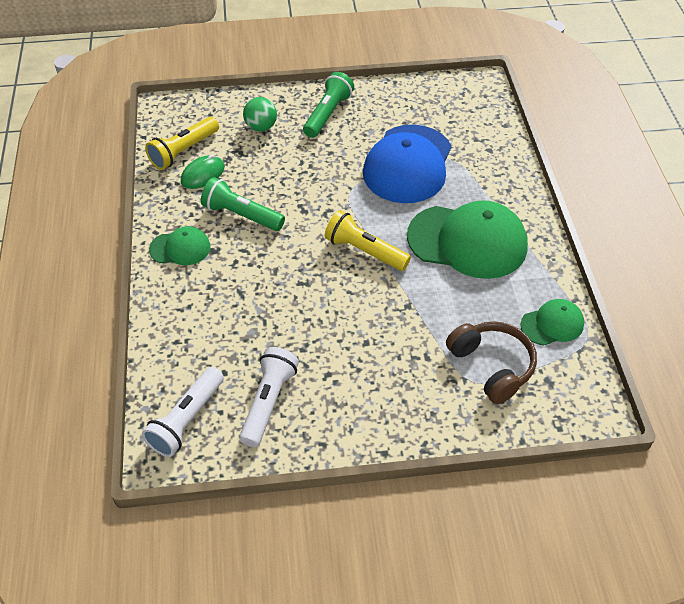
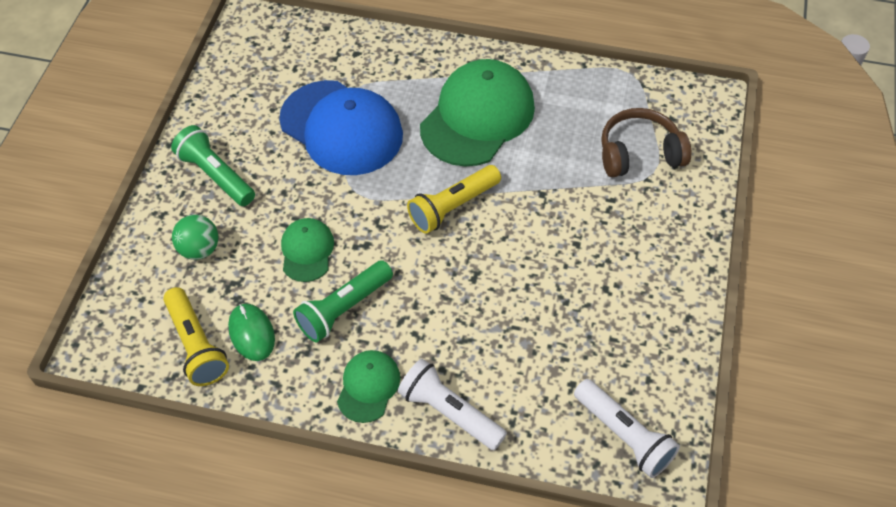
camera: 70 degrees left, 5 degrees up
white flashlight [239,347,299,447] -> white flashlight moved to [398,359,507,450]
green cap [521,299,584,346] -> green cap moved to [281,218,334,282]

